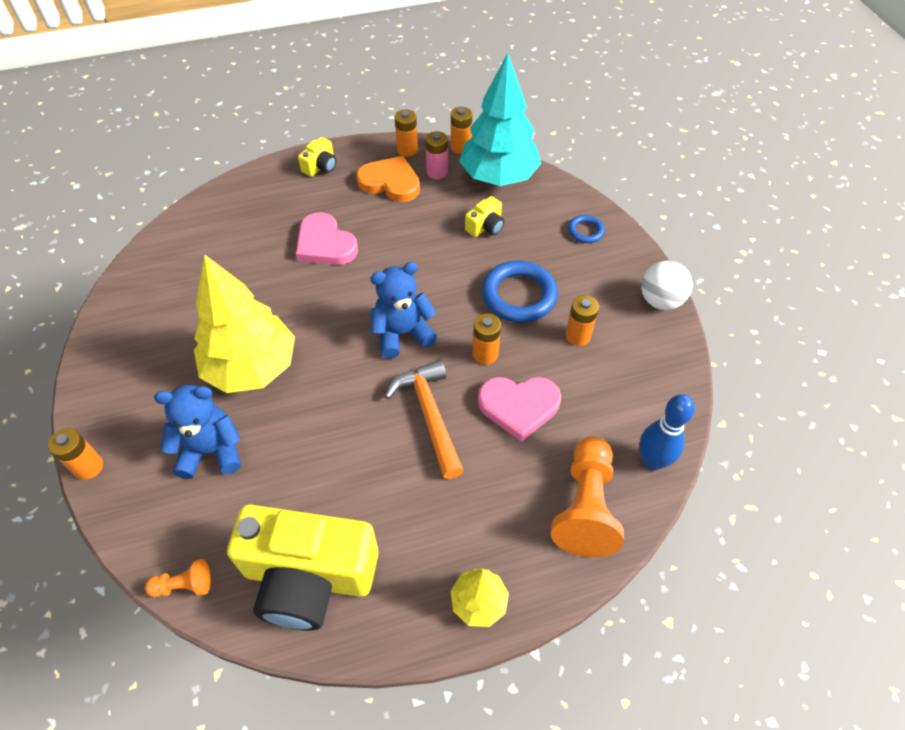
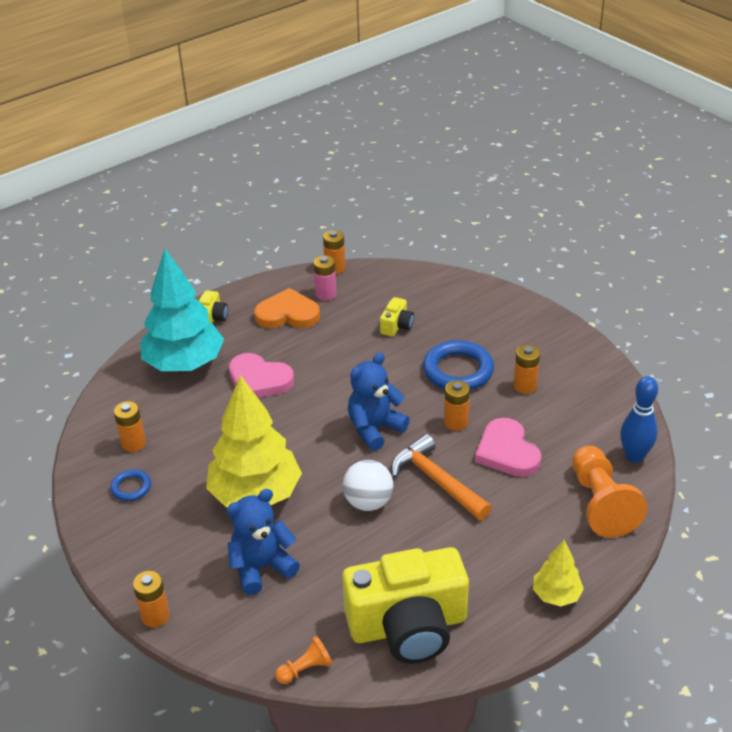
camera: 20 degrees left, 15 degrees down
orange battery [395,109,418,157] -> orange battery moved to [114,401,146,452]
turquoise tree [459,53,541,186] -> turquoise tree moved to [141,249,224,371]
pink heart [478,377,561,442] -> pink heart turned 90 degrees clockwise [475,418,541,477]
blue ring [568,215,605,243] -> blue ring moved to [110,469,151,501]
white ball [641,261,693,310] -> white ball moved to [343,460,393,511]

